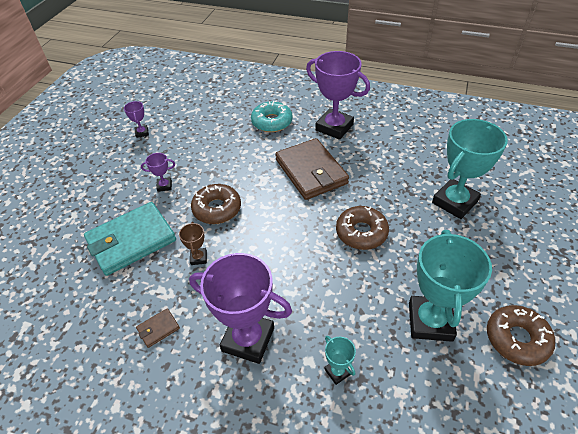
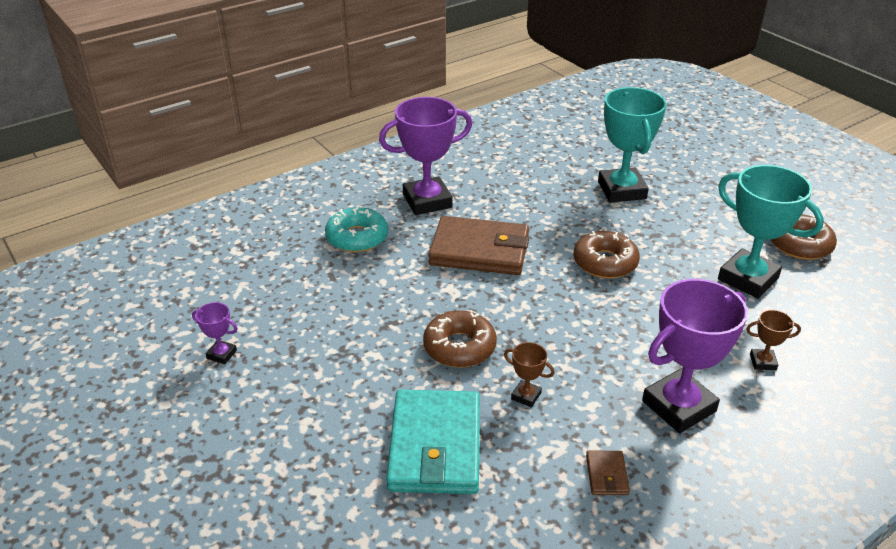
camera: 55 degrees left, 10 degrees down
purple trophy [141,153,175,192] -> none
turquoise trophy [325,336,356,385] -> brown trophy [746,310,801,370]

